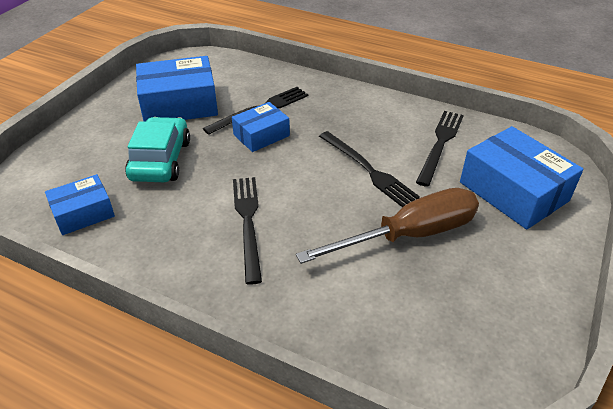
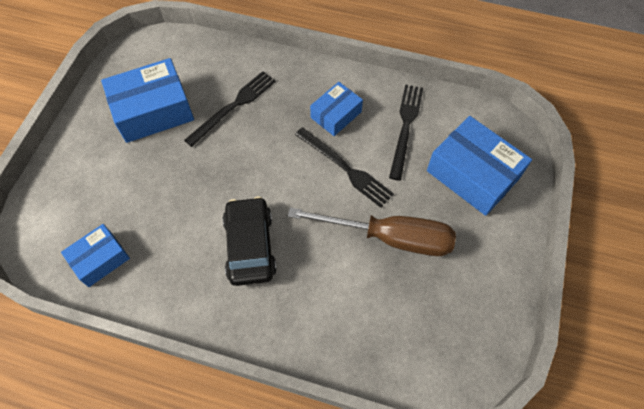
camera: 10 degrees left, 20 degrees up
turquoise car [125,117,190,182] -> none
blue box [232,102,290,152] -> blue box moved to [310,82,363,136]
black fork [233,177,262,285] -> black car [223,196,277,286]
brown screwdriver [296,188,479,264] -> brown screwdriver turned 45 degrees clockwise [288,207,456,256]

